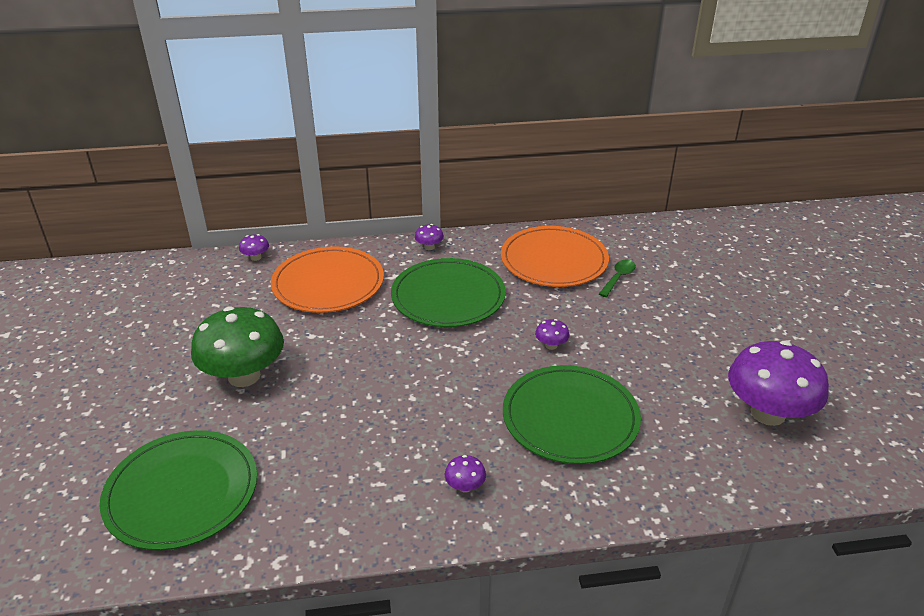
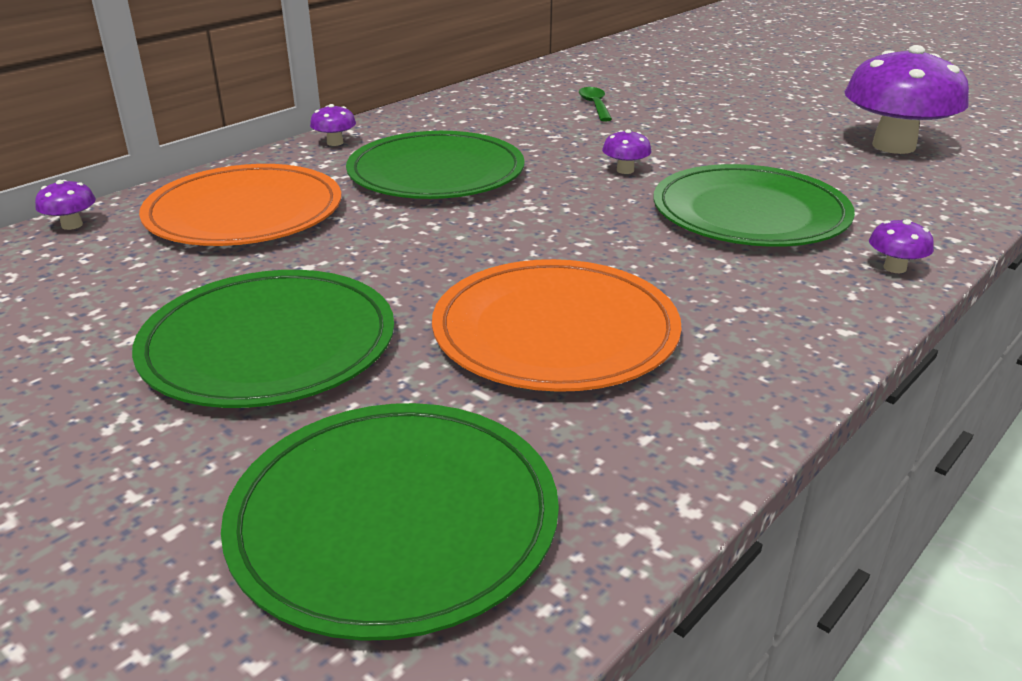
camera: 40 degrees left, 5 degrees down
green mushroom [191,306,284,387] -> green plate [132,270,394,408]
purple mushroom [445,455,486,492] -> purple mushroom moved to [869,219,934,273]
orange plate [501,226,609,287] -> orange plate moved to [432,259,682,392]

